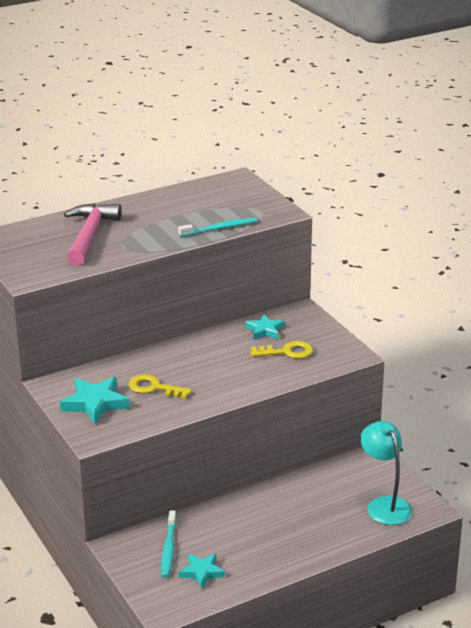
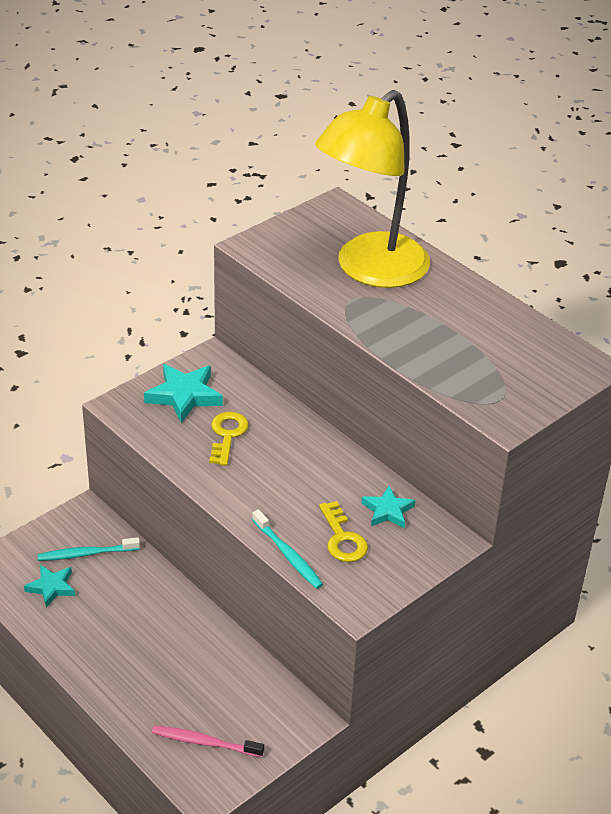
camera: 75 degrees right, 10 degrees up
pink hammer [64,203,122,266] -> yellow lamp [315,90,430,288]
turquoise toothbrush [178,218,257,237] -> turquoise toothbrush moved to [252,509,323,589]
turquoise lamp [360,421,412,525] -> pink toothbrush [152,726,264,757]

